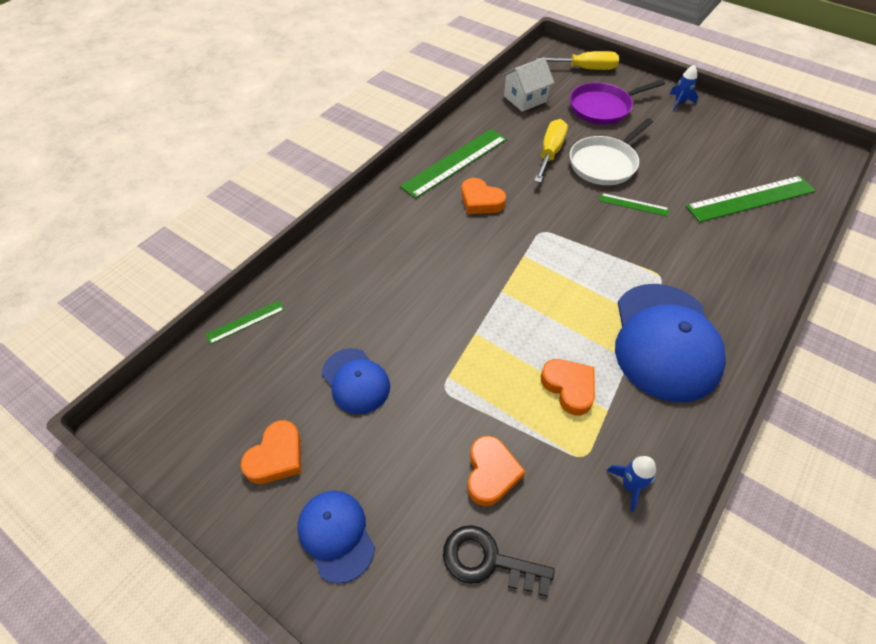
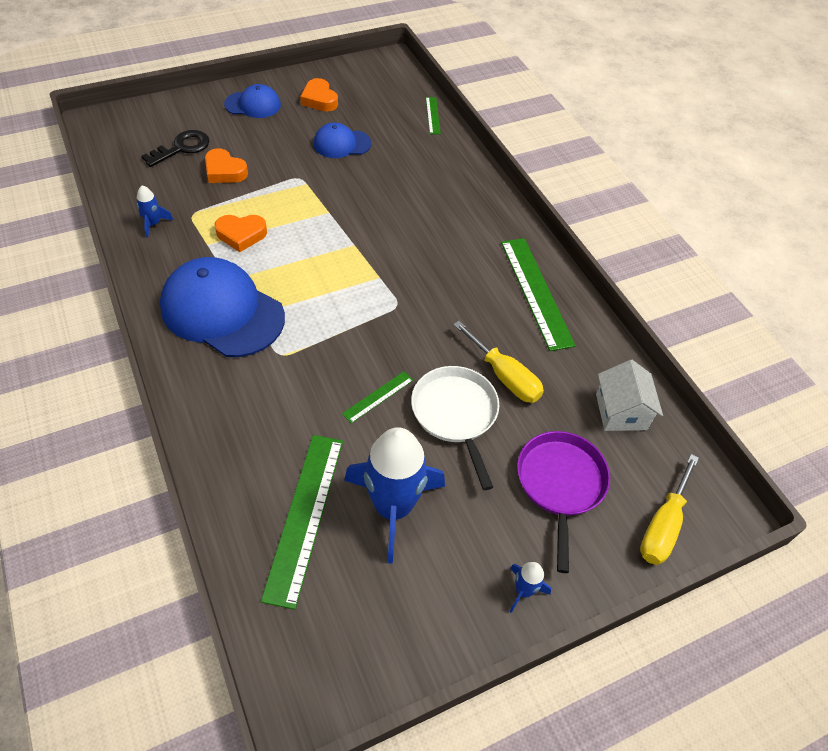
camera: 115 degrees right, 0 degrees up
orange heart [461,178,506,214] -> none
none -> blue rocket [344,427,445,564]

